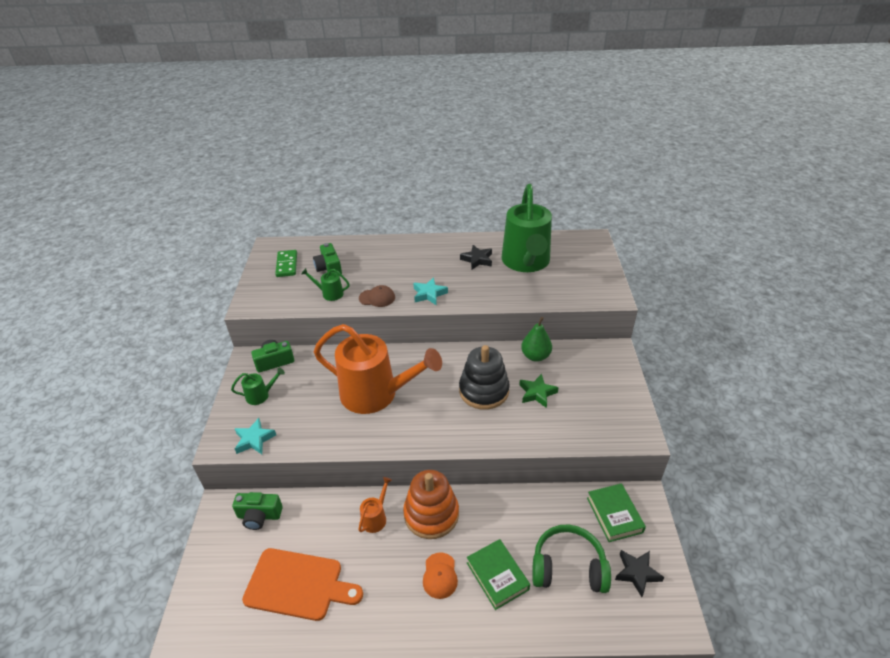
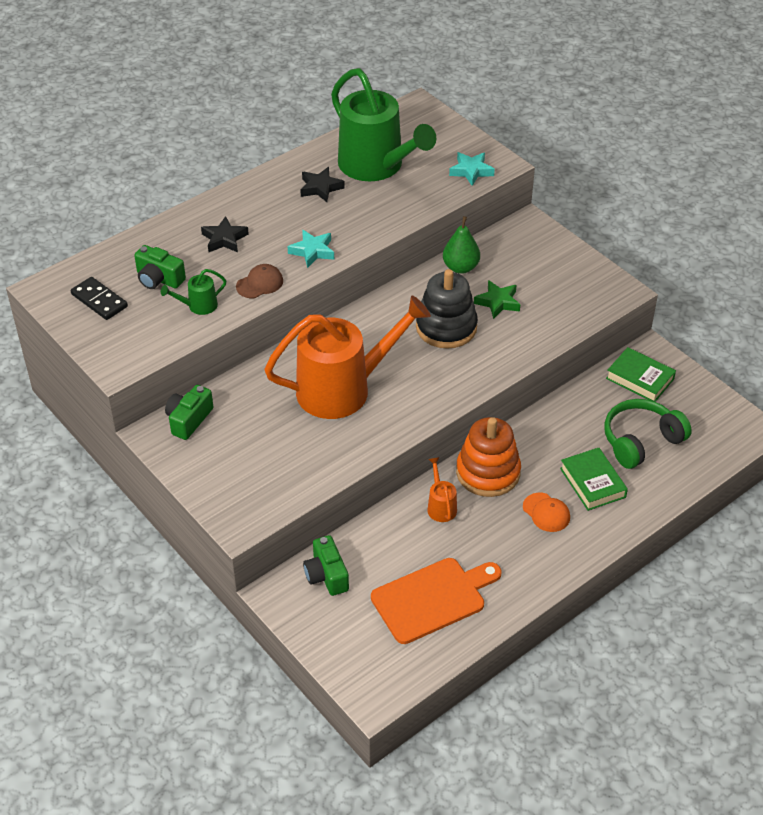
camera: 40 degrees left, 5 degrees up
green watering can [231,368,285,405] -> none
green camera [232,492,283,530] -> green camera turned 105 degrees clockwise [303,535,349,596]
turquoise star [235,418,276,454] -> turquoise star moved to [449,152,495,186]
green domino [275,250,297,277] -> black domino [71,277,128,320]
green book [467,539,530,610] -> green book turned 45 degrees clockwise [560,448,628,511]
black star [615,550,664,597] -> black star moved to [201,216,249,252]

